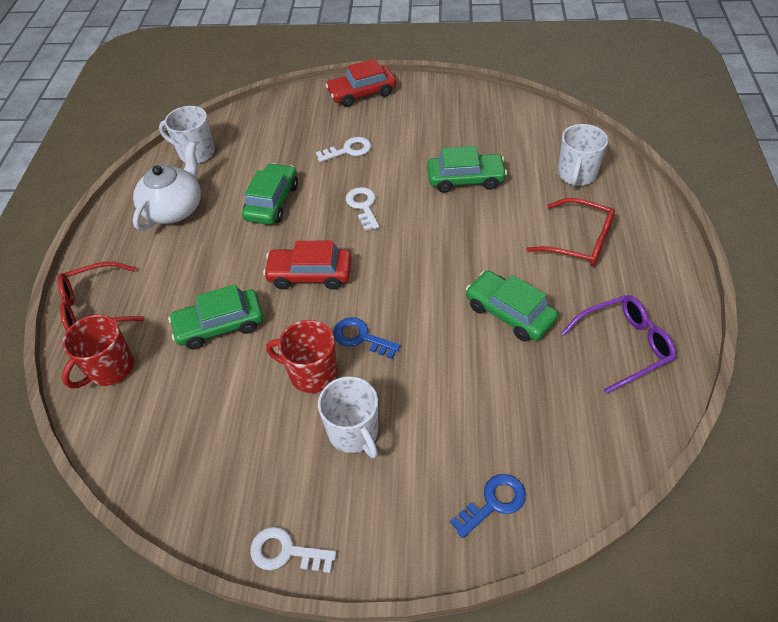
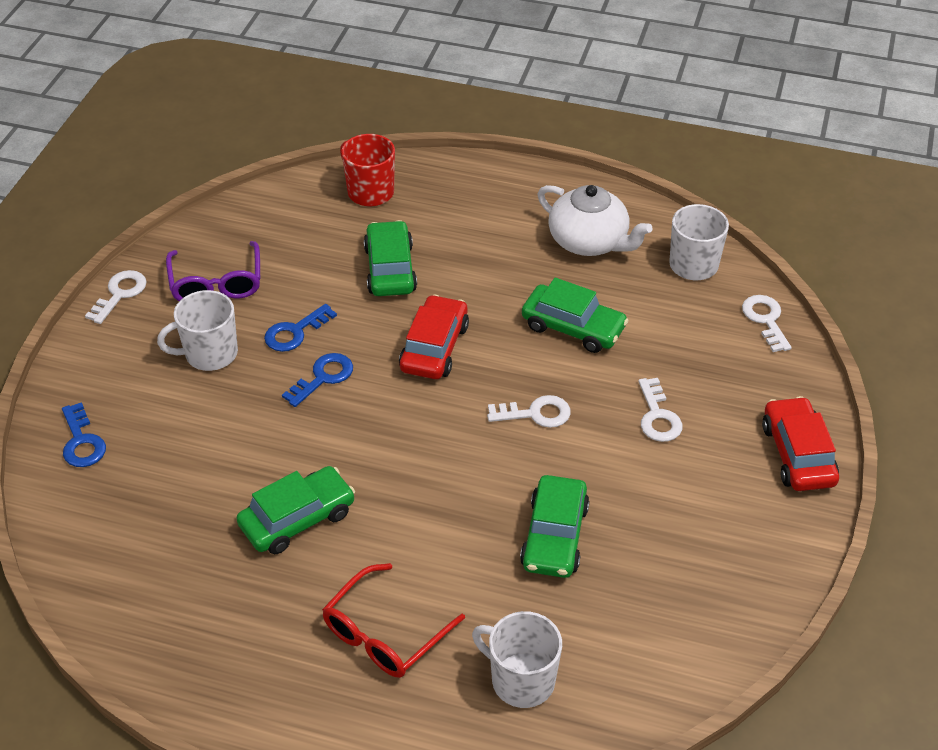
camera: 100 degrees right, 5 degrees down
red glasses [58,262,145,332] -> none
red mug [266,320,337,393] -> blue key [264,304,337,352]
purple glasses [561,295,676,394] -> purple glasses moved to [166,241,260,301]
none -> white key [742,295,792,352]

